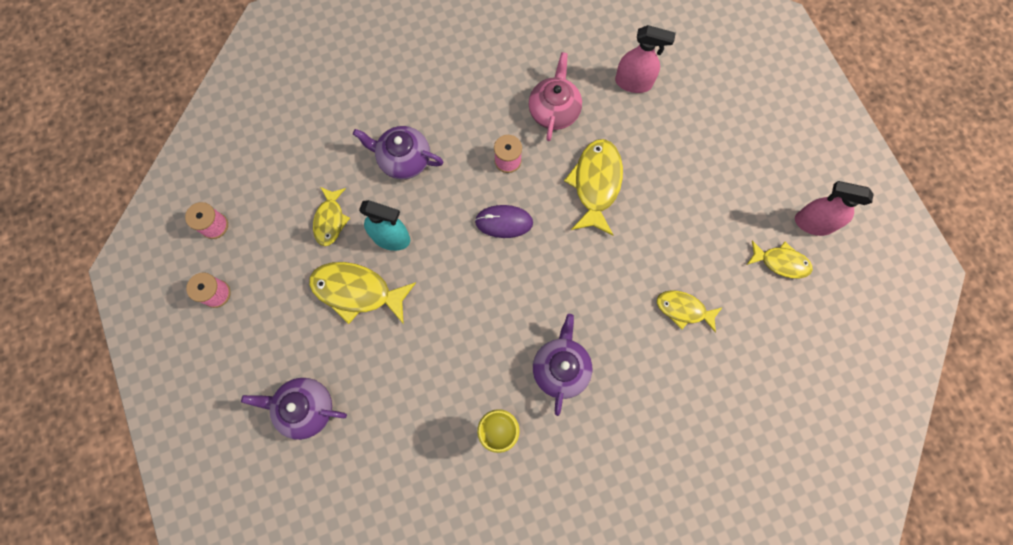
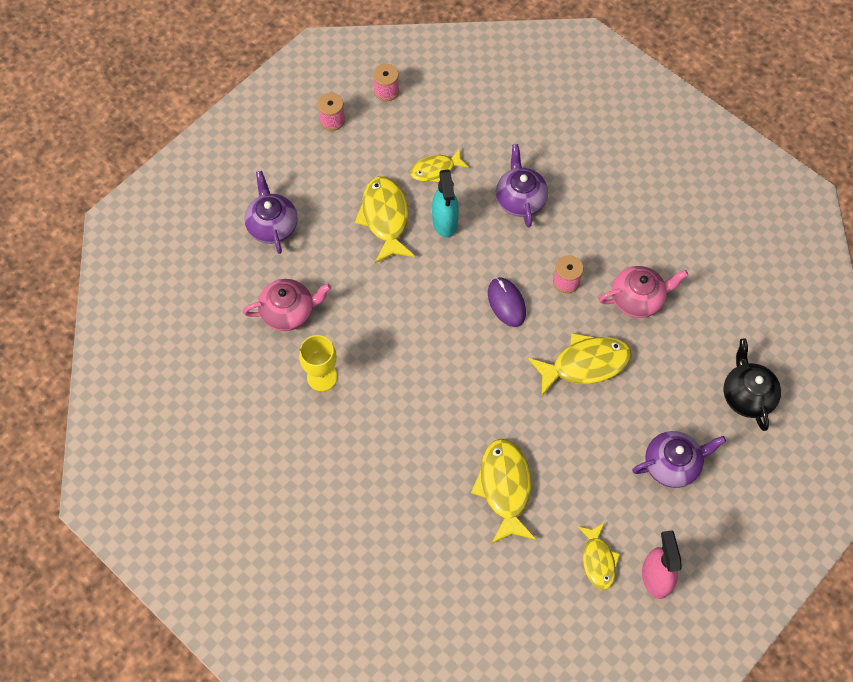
camera: 65 degrees right, 10 degrees down
purple teapot [533,314,592,416] -> purple teapot moved to [632,431,726,488]
pink spray bottle [615,25,676,93] -> none
yellow fish [657,290,723,333] -> yellow fish [471,439,536,544], size x1.62
none -> pink teapot [243,279,331,331]
none -> black teapot [723,338,781,431]

